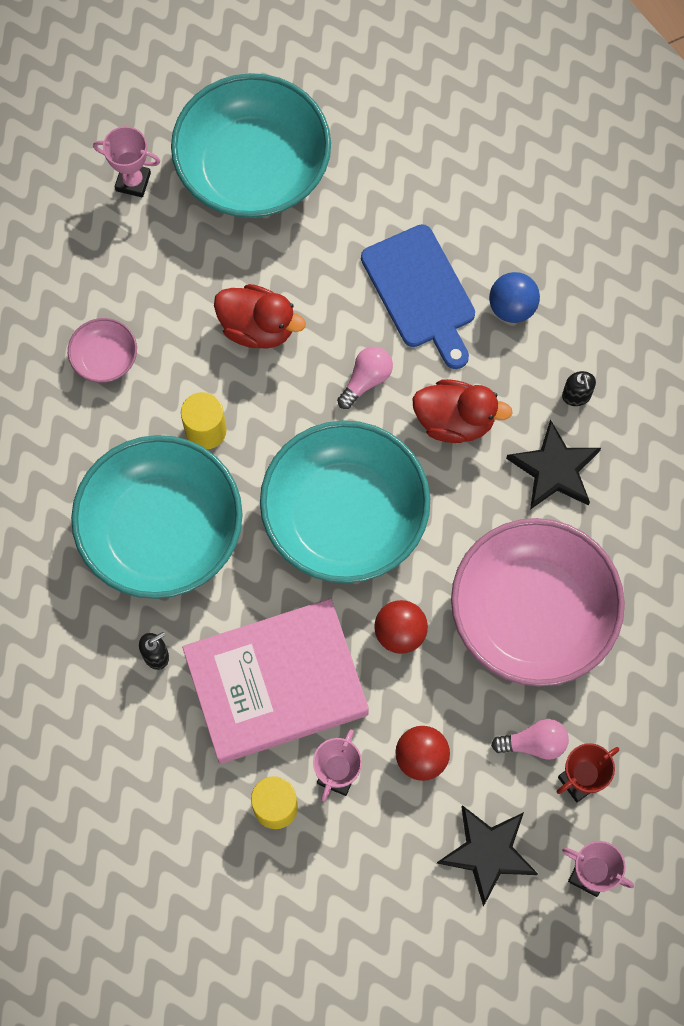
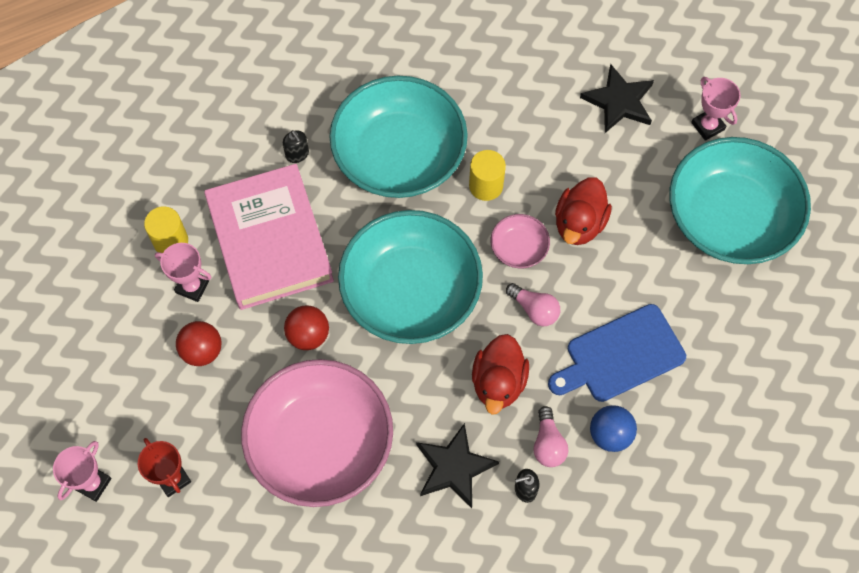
camera: 90 degrees right, 5 degrees down
pink bowl [68,318,137,383] -> pink bowl moved to [490,214,550,268]
pink trophy [93,126,160,197] -> pink trophy turned 45 degrees counterclockwise [691,77,741,141]
black star [437,805,538,906] -> black star moved to [580,64,654,133]
pink light bulb [491,719,569,760] -> pink light bulb moved to [533,406,568,467]

